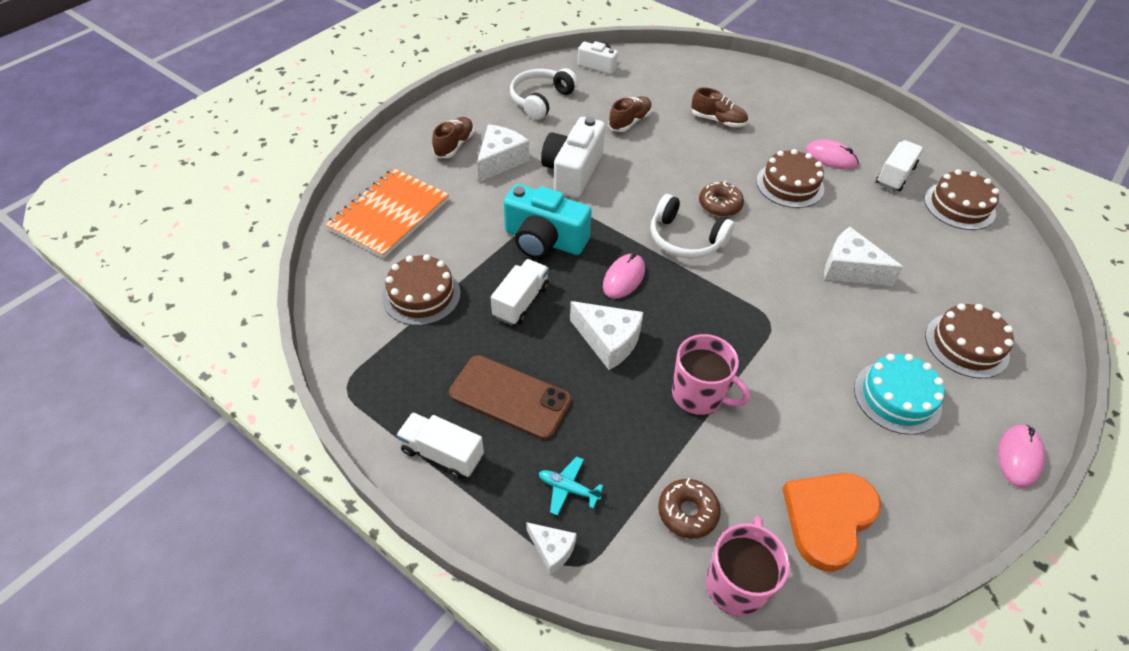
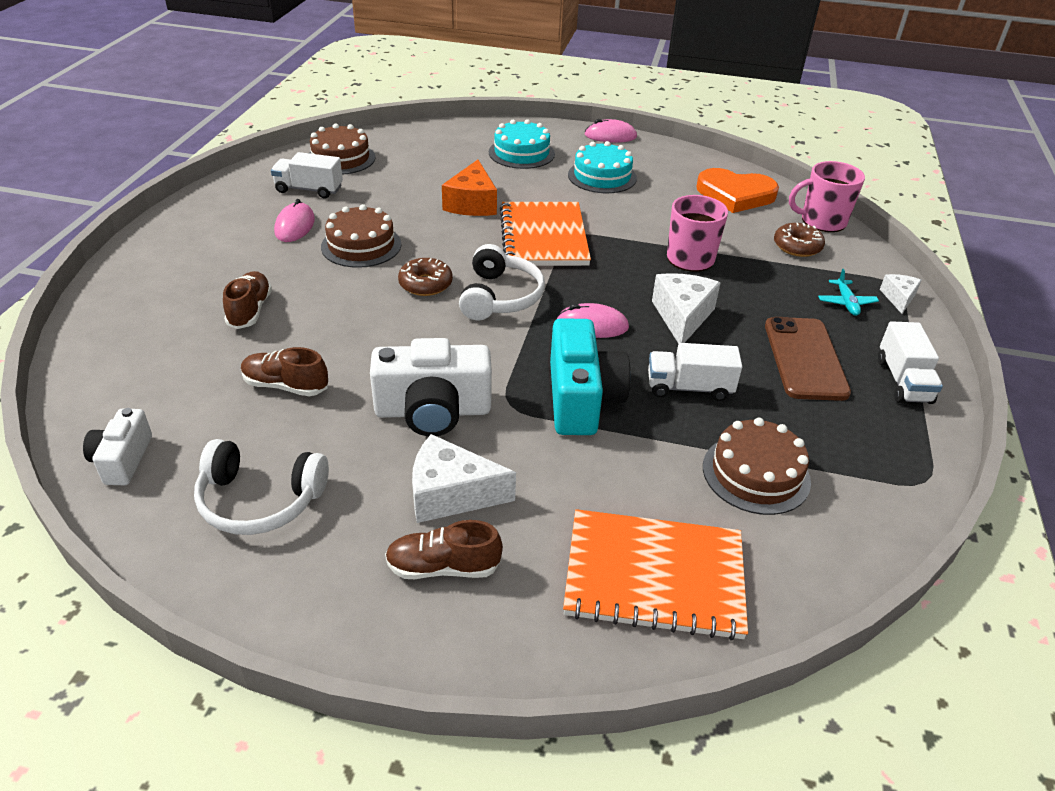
camera: 115 degrees left, 10 degrees down
white cheese [824,227,903,286] -> orange cheese [442,160,497,216]
brown cake [925,304,1014,378] -> turquoise cake [489,119,555,169]
none -> orange notebook [500,202,591,266]

